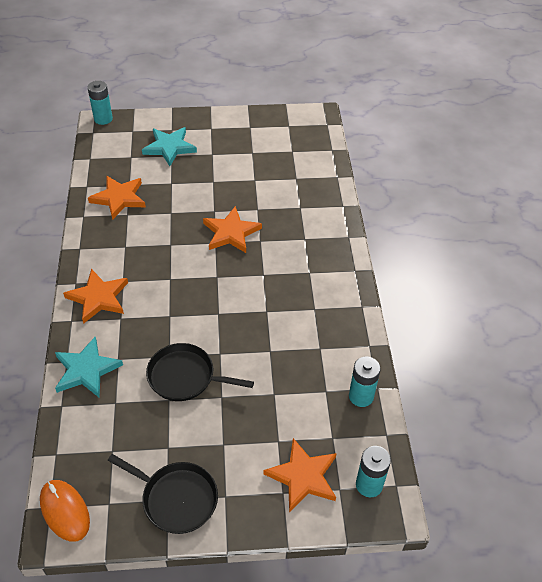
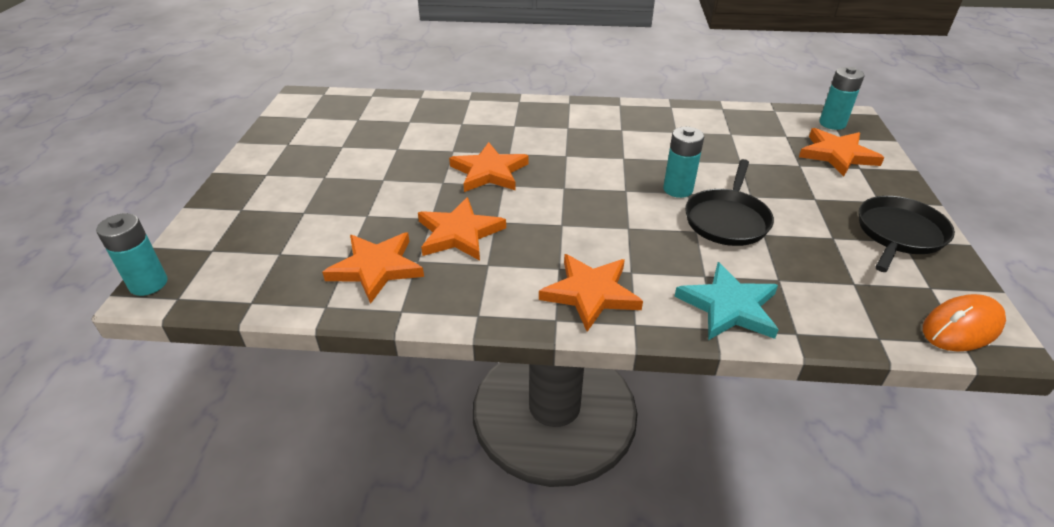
camera: 80 degrees left, 10 degrees down
turquoise star [142,127,197,166] -> none
turquoise battery [349,356,381,407] -> turquoise battery moved to [663,127,704,198]
none -> orange star [418,197,506,261]

